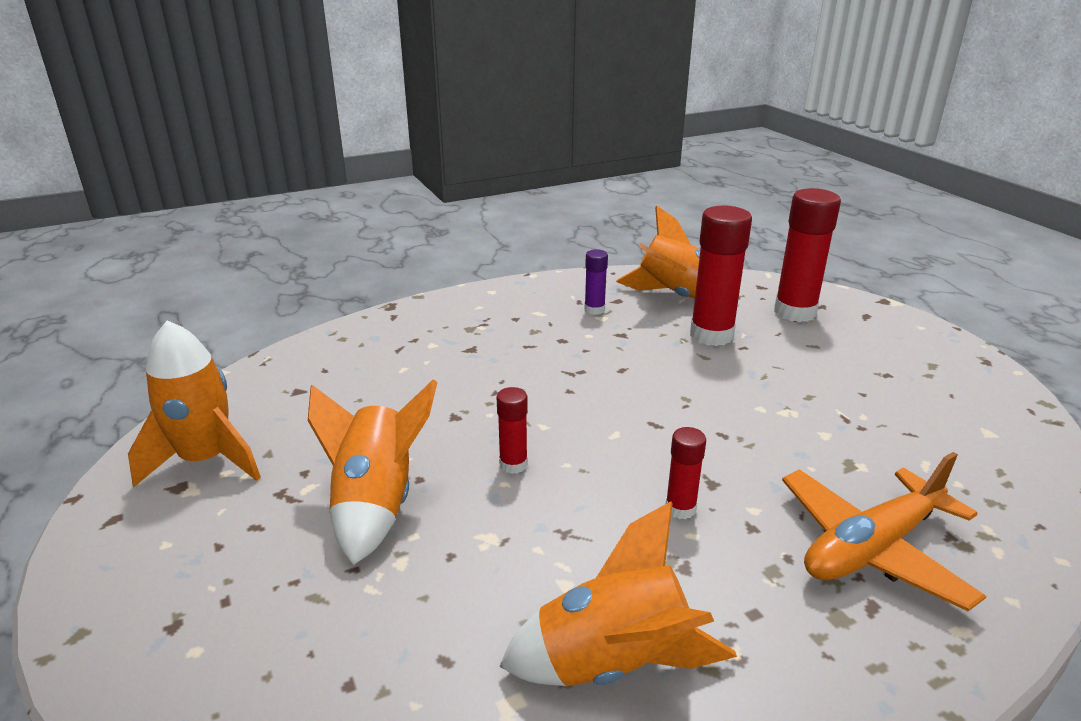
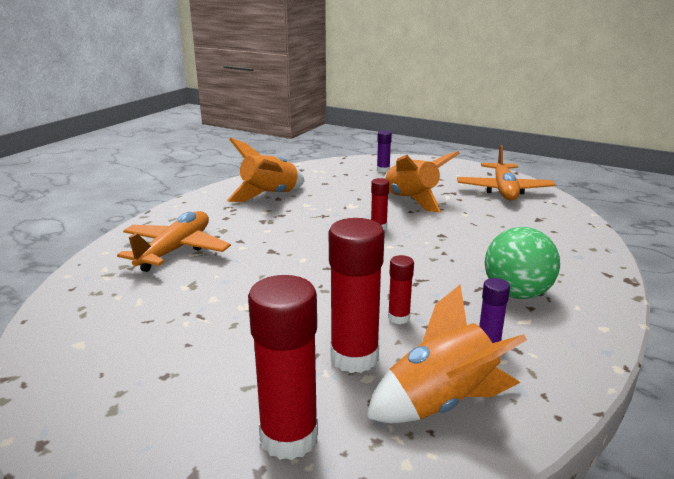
camera: 145 degrees right, 5 degrees down
orange rocket [128,320,261,487] -> orange plane [457,145,556,201]
red glue stick [666,427,706,519] -> red glue stick moved to [388,255,414,324]
none -> purple glue stick [377,130,392,172]
none -> green ball [485,227,560,299]

